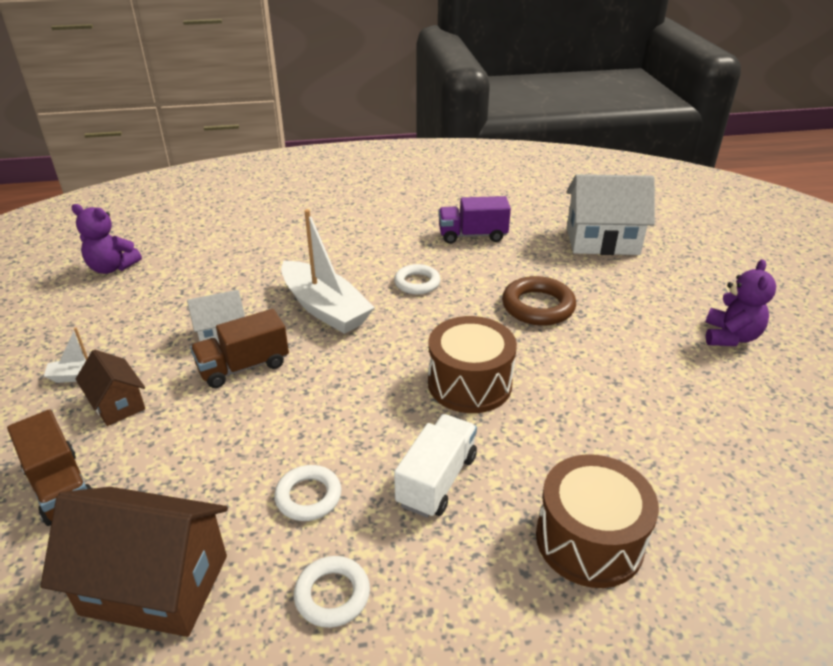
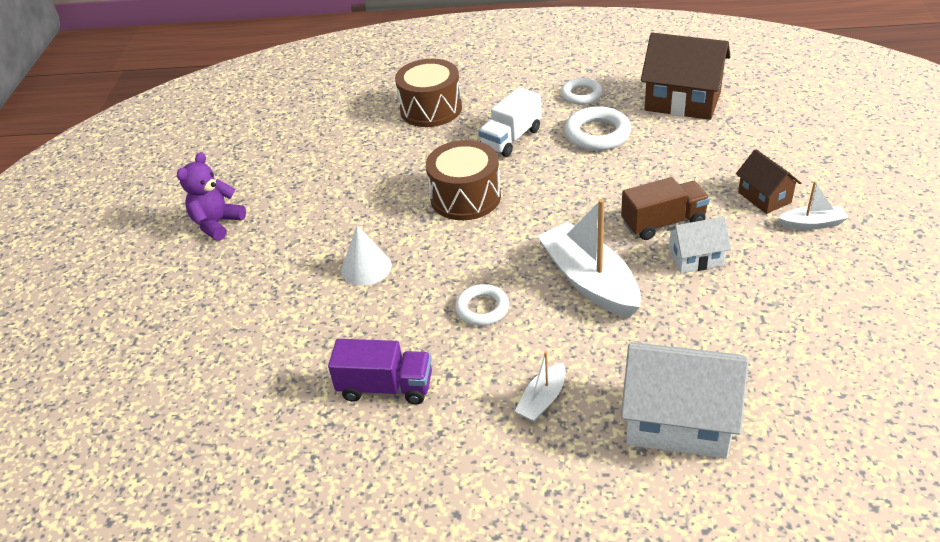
camera: 165 degrees left, 5 degrees up
brown truck [7,409,93,526] -> none
purple teddy bear [71,204,142,274] -> none
white ring [274,465,342,521] -> white ring [564,106,631,151], size x1.51
brown ring [502,276,576,326] -> white cone [341,225,392,286]
white house [566,174,655,255] -> white house moved to [621,342,748,459]
none -> white boat [515,351,566,422]

